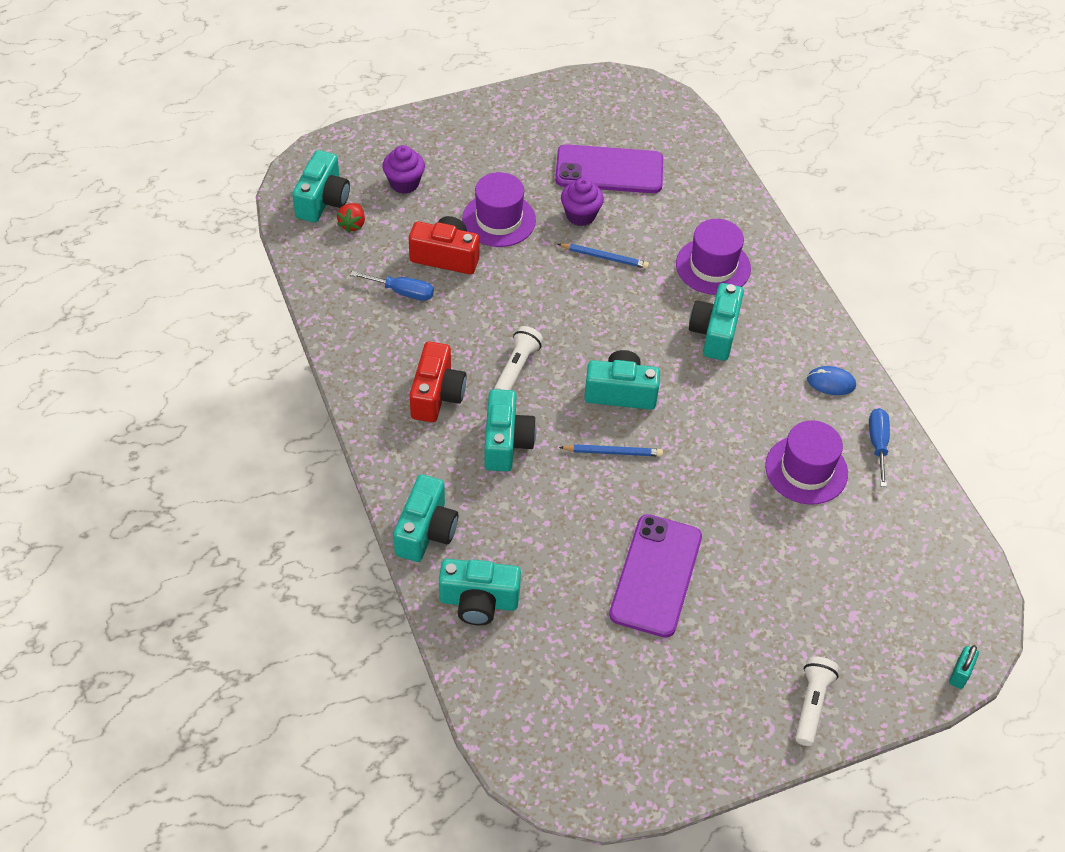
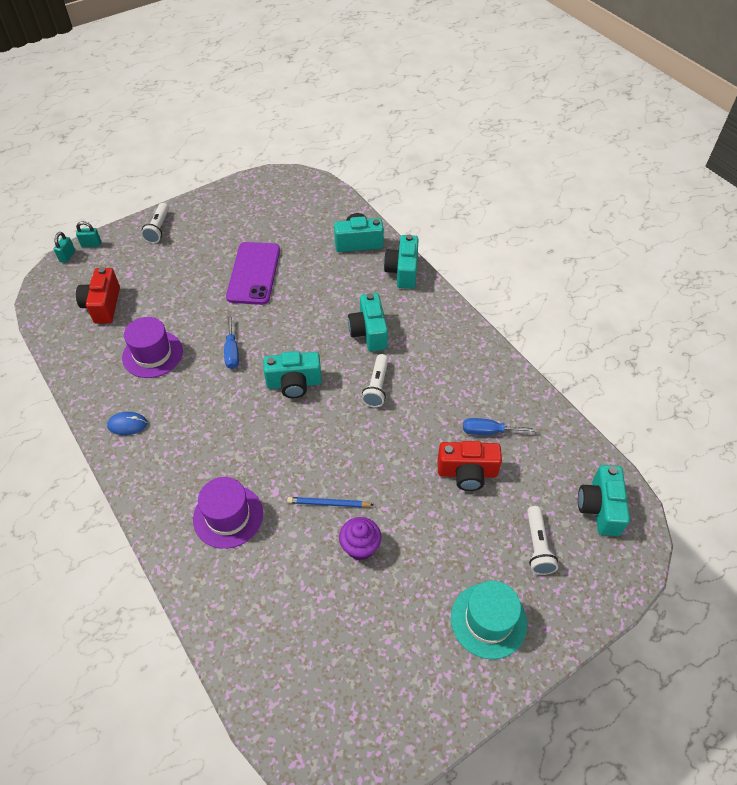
camera: 170 degrees right, 0 degrees up
red strawberry [337,203,365,233] -> none
purple cupcake [382,145,425,194] -> white flashlight [527,506,558,575]
red camera [410,341,467,422] -> red camera moved to [76,267,120,324]
purple hat [462,172,536,247] -> none
purple phone [555,144,663,193] -> none
blue pencil [559,444,663,456] -> none
turquoise camera [689,283,744,361] -> none
blue screwdriver [869,408,890,487] -> blue screwdriver moved to [224,315,239,369]
none -> turquoise padlock [76,221,101,247]
none -> turquoise hat [451,581,527,659]

